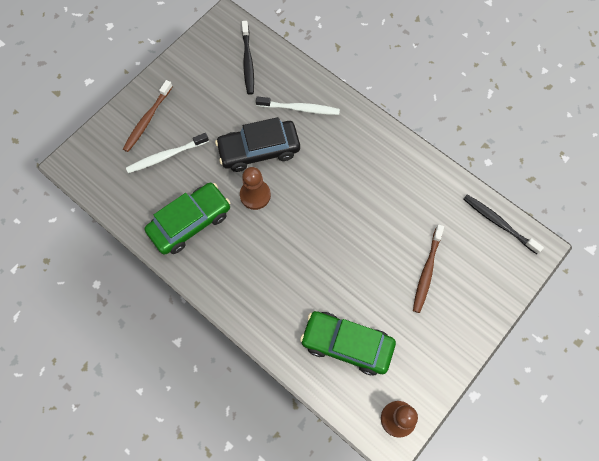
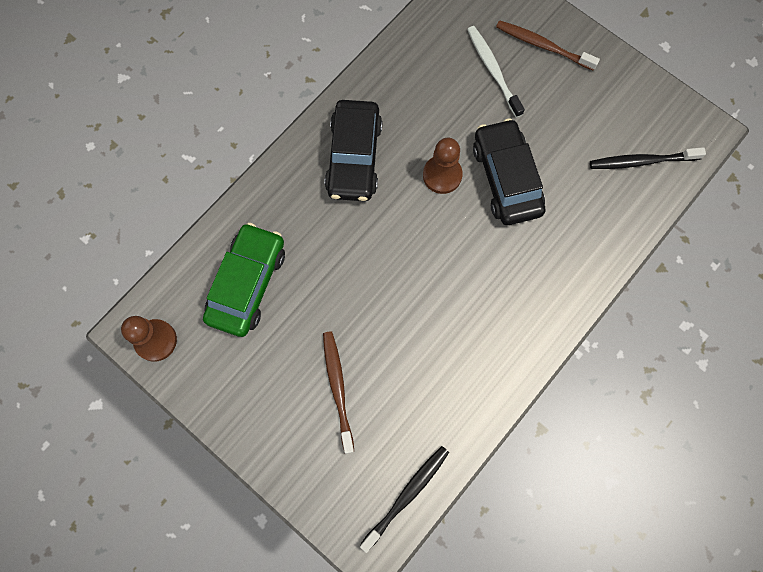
camera: 90 degrees right, 5 degrees up
green car [145,183,230,255] -> none
white toothbrush [256,97,340,115] -> none
brown toothbrush [413,224,444,313] -> brown toothbrush turned 60 degrees clockwise [323,331,354,454]
none -> black car [325,100,382,201]

